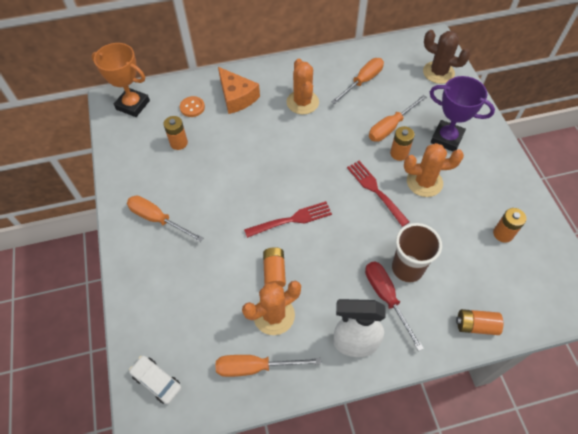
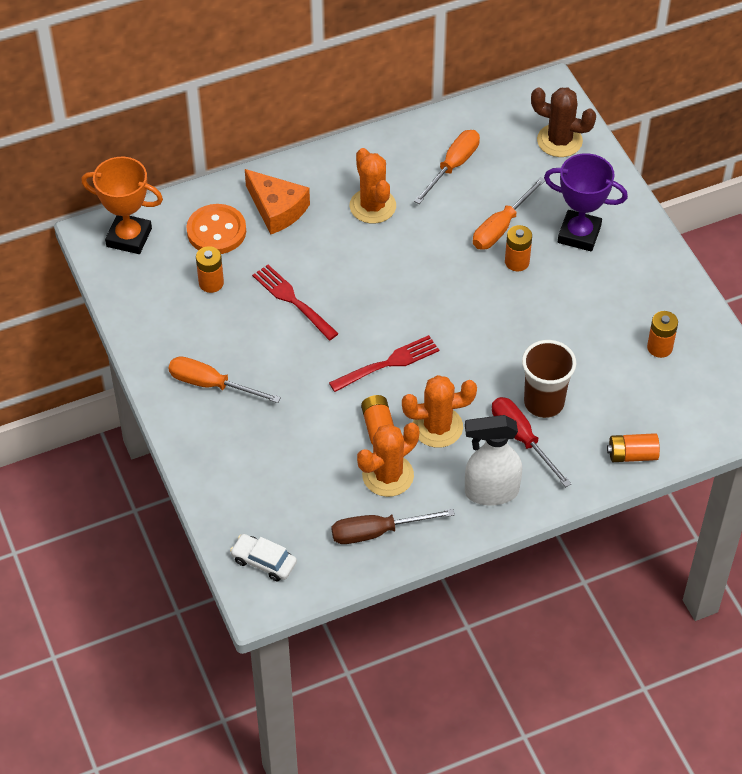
camera: 10 degrees left, 5 degrees down
orange button [180,96,205,117] -> orange button [186,204,246,254], size x1.67
orange screwdriver [215,355,321,377] -> brown screwdriver [331,509,455,544]
red fork [347,161,409,227] -> red fork moved to [252,265,339,340]
orange cactus [404,143,464,197] -> orange cactus moved to [402,375,477,448]

